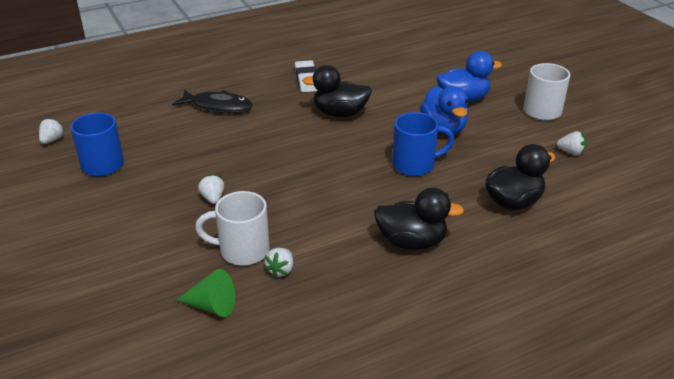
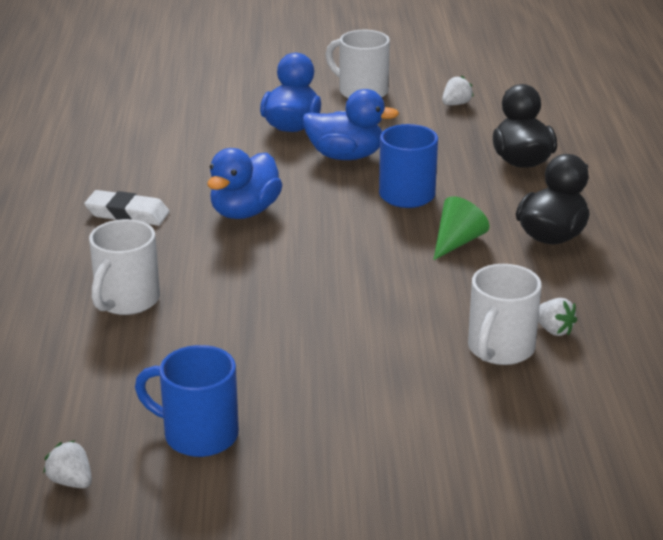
camera: 65 degrees left, 5 degrees down
black fish [172,89,253,113] -> white mug [89,219,160,315]
green cone [176,269,235,317] -> green cone moved to [433,196,490,260]
white strawberry [198,174,224,204] -> none
black duck [302,65,372,117] -> blue duck [207,148,282,219]

